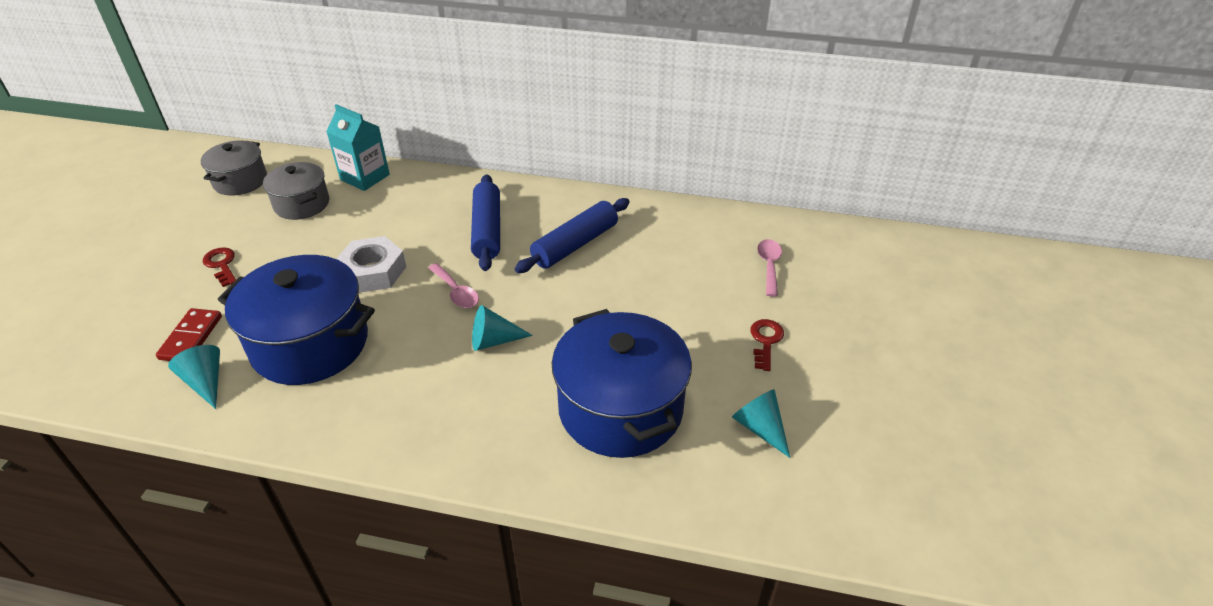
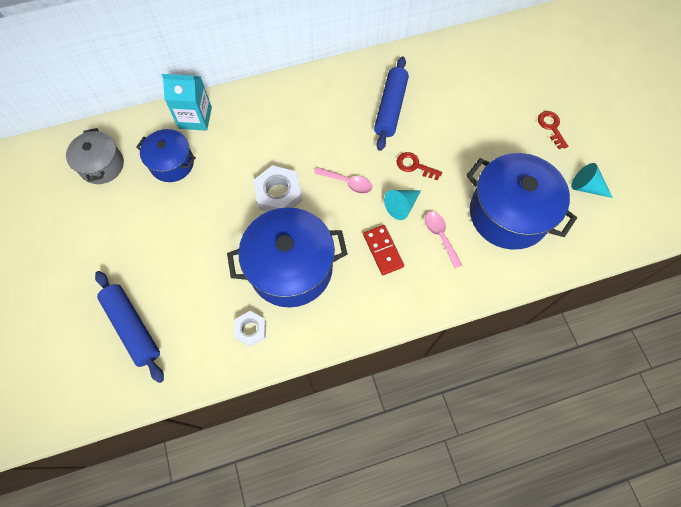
camera: 30 degrees left, 25 degrees up
red domino [156,308,222,361] -> red domino moved to [363,225,404,275]
turquoise cone [168,345,220,409] -> white nut [234,311,266,347]
red key [203,247,236,287] -> red key moved to [397,152,442,181]
grey pot [263,162,329,220] -> blue pot [136,129,196,182]
blue rolling pin [471,174,500,271] -> blue rolling pin moved to [95,271,164,383]
pink spoon [757,239,782,297] -> pink spoon moved to [425,211,462,269]

